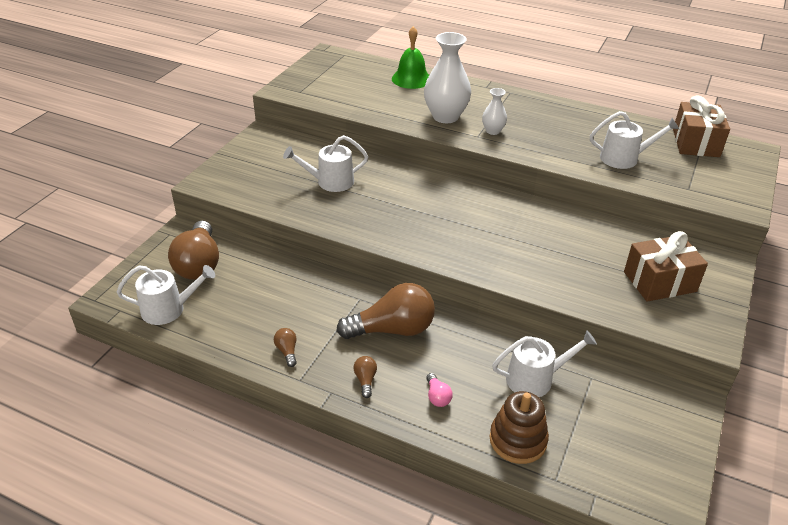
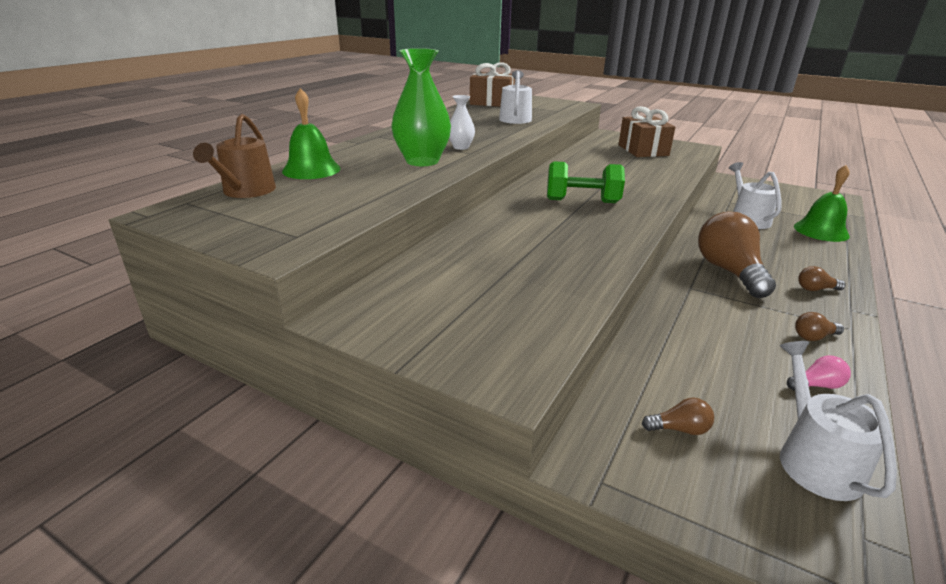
camera: 85 degrees left, 10 degrees down
brown light bulb [168,221,219,280] -> brown light bulb [642,397,714,435], size x0.42
white watering can [283,135,368,192] -> none
white vase [424,32,471,123] -> green vase [391,48,451,166]
pink light bulb [426,373,453,407] -> pink light bulb moved to [787,356,851,390]
brown stacking toy [490,391,549,464] -> green bell [794,165,850,242]
none -> brown watering can [193,114,276,198]
none -> green dumbbell [547,161,625,203]

